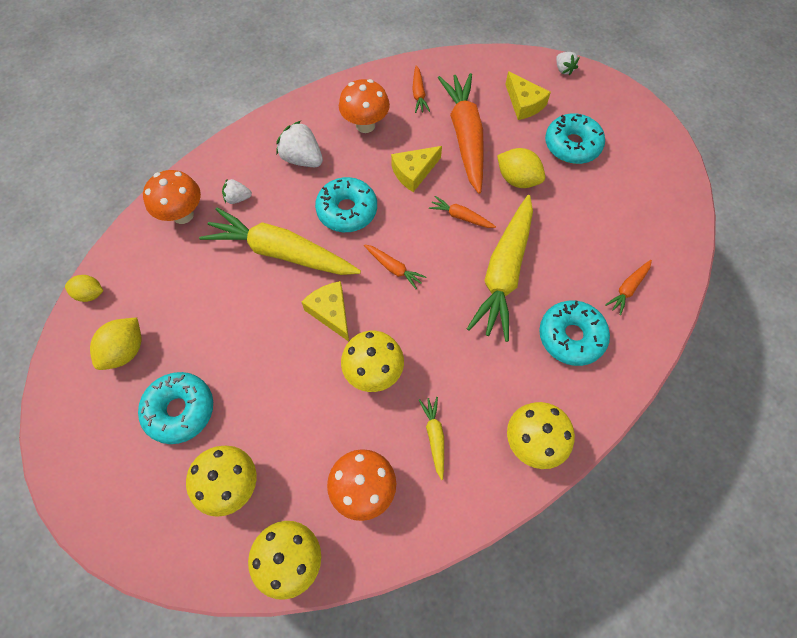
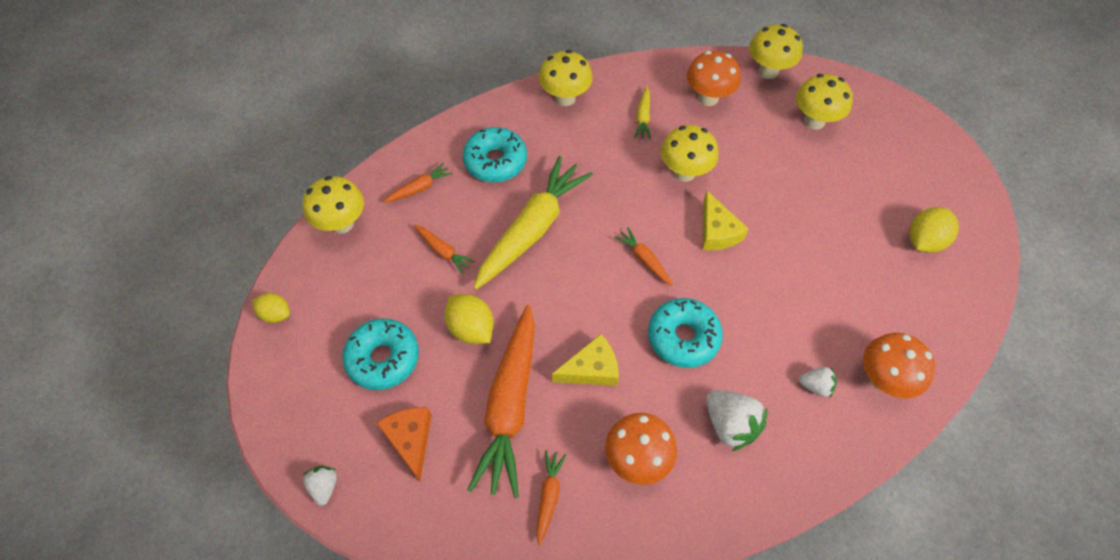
camera: 165 degrees left, 5 degrees down
yellow lemon [65,275,103,302] -> yellow lemon moved to [253,293,290,323]
turquoise donut [138,372,213,444] -> none
yellow carrot [199,208,361,275] -> none
orange carrot [429,196,496,228] -> orange carrot moved to [414,225,475,274]
yellow cheese [505,71,551,120] -> orange cheese [377,407,432,481]
none -> yellow mushroom [303,176,364,234]

